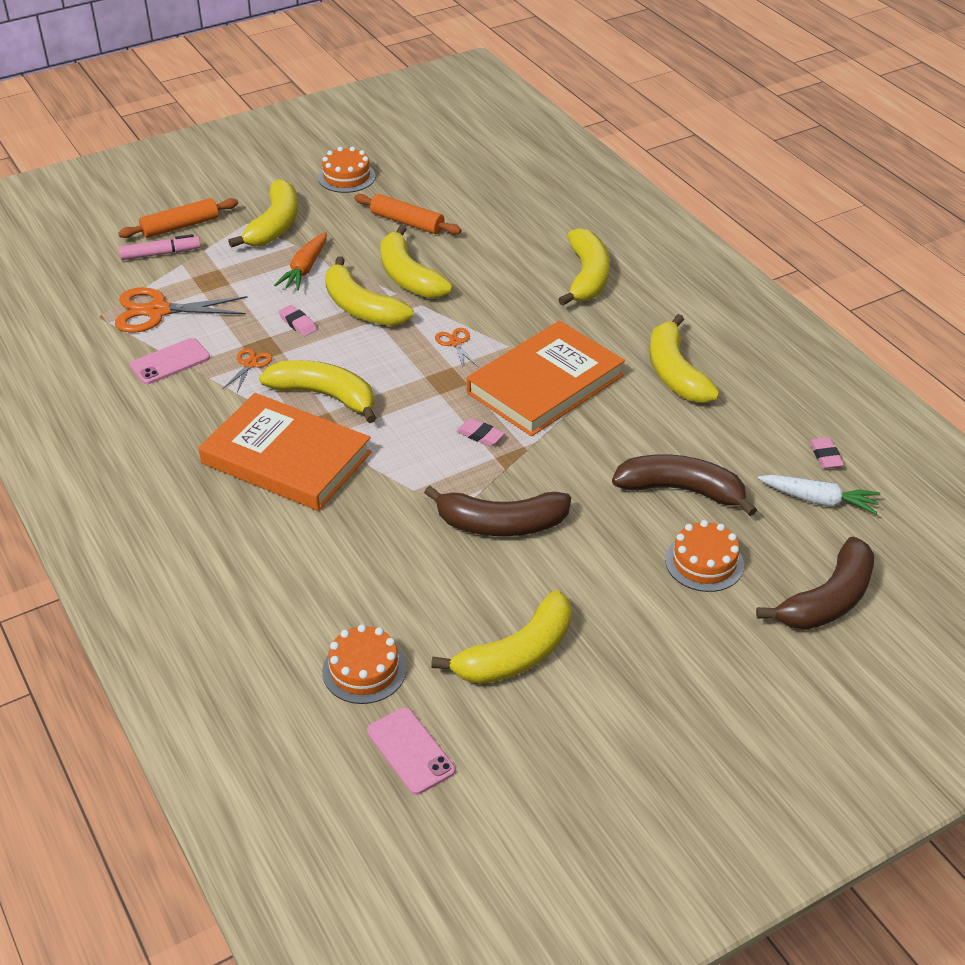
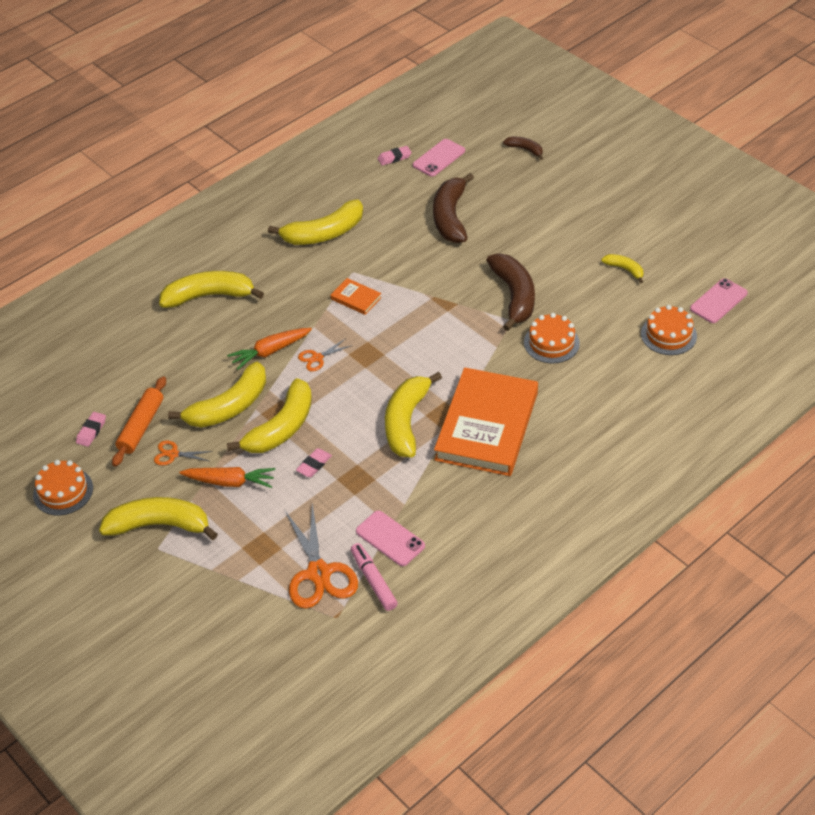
camera: 100 degrees left, 5 degrees up
orange rolling pin [118,198,238,238] -> none
pink marker [119,234,201,260] -> pink marker moved to [351,543,398,611]
orange scissors [223,349,272,393] -> orange scissors moved to [154,441,213,465]
yellow banana [431,590,571,684] -> yellow banana [601,254,644,283], size x0.50
pink eraser [456,418,505,446] -> pink eraser moved to [76,412,106,447]
orange book [466,321,625,436] -> orange book [331,278,382,315], size x0.40
orange cake [665,520,744,592] -> orange cake moved to [524,313,580,363]
brown banana [756,536,874,630] -> brown banana [503,136,543,160], size x0.50
white carrot [758,475,880,514] -> pink phone [413,139,465,177]
none -> orange carrot [227,328,312,370]

